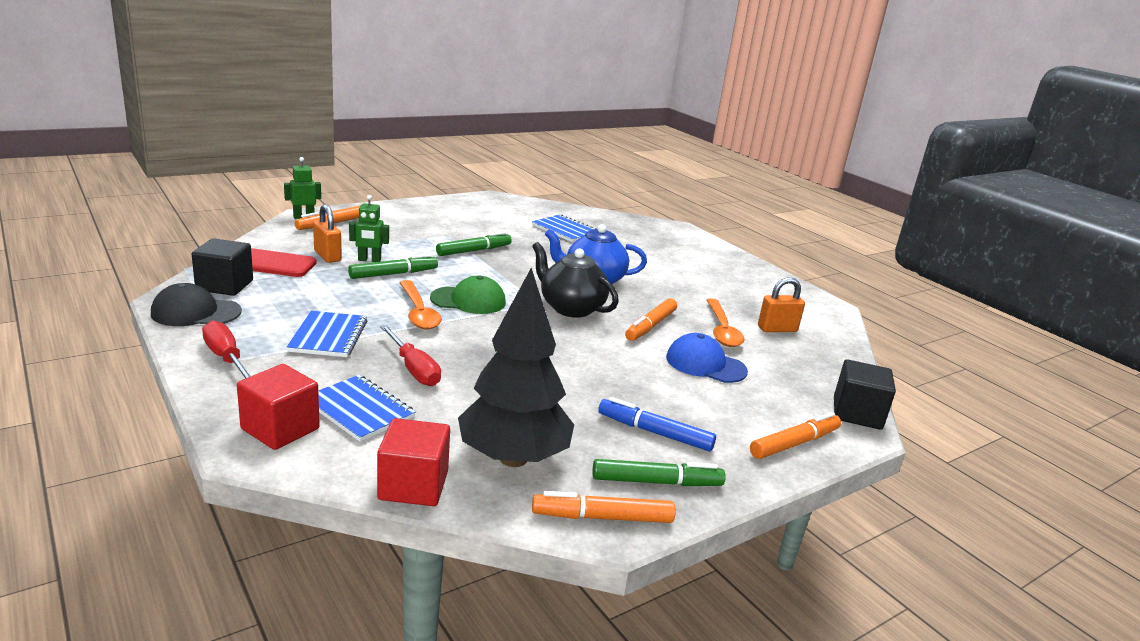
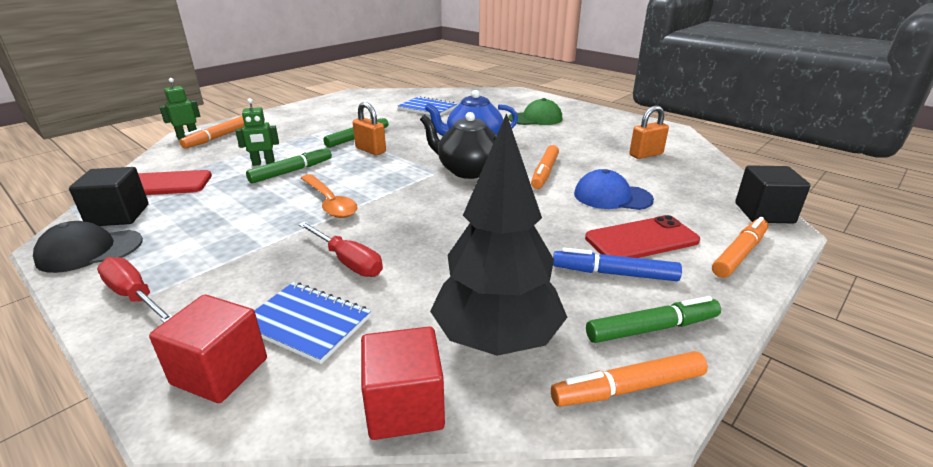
camera: 10 degrees left, 5 degrees up
blue notebook [287,311,367,357] -> none
orange padlock [313,204,342,263] -> orange padlock moved to [353,102,386,155]
green cap [430,275,506,314] -> green cap moved to [508,98,562,125]
orange spoon [707,298,745,347] -> none
none -> red phone [585,215,700,258]

